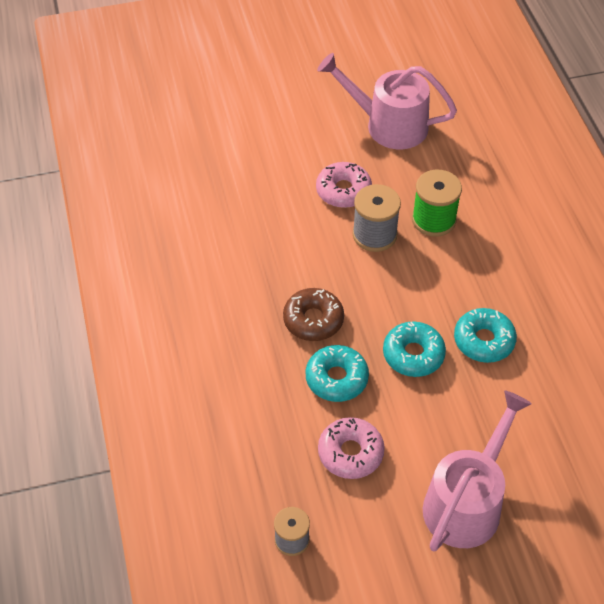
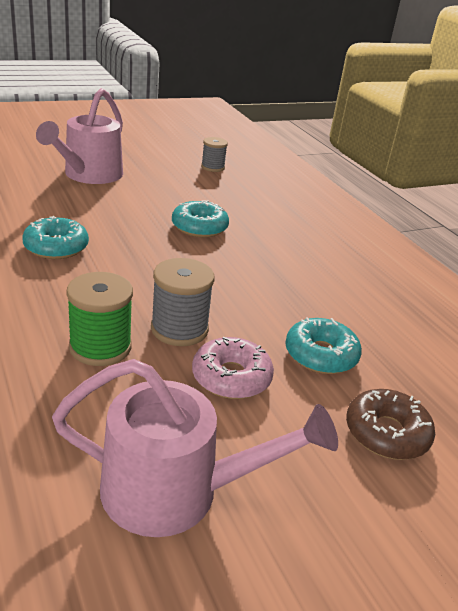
camera: 165 degrees right, 20 degrees down
brown donut [283,288,344,341] -> brown donut moved to [346,389,435,460]
pink donut [318,417,385,479] -> none
turquoise donut [383,322,446,377] -> turquoise donut moved to [285,317,362,374]

